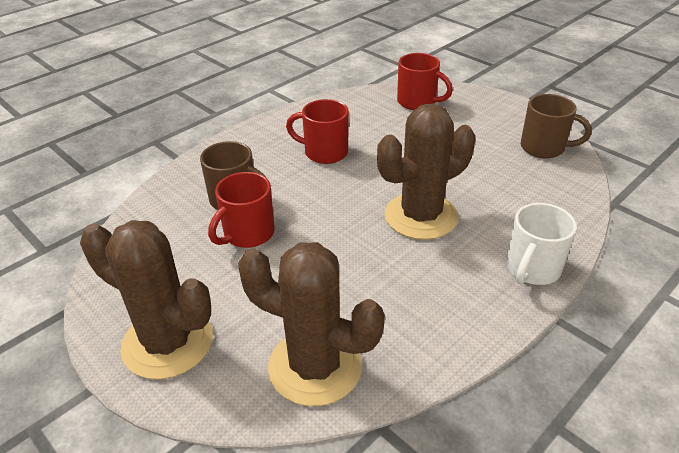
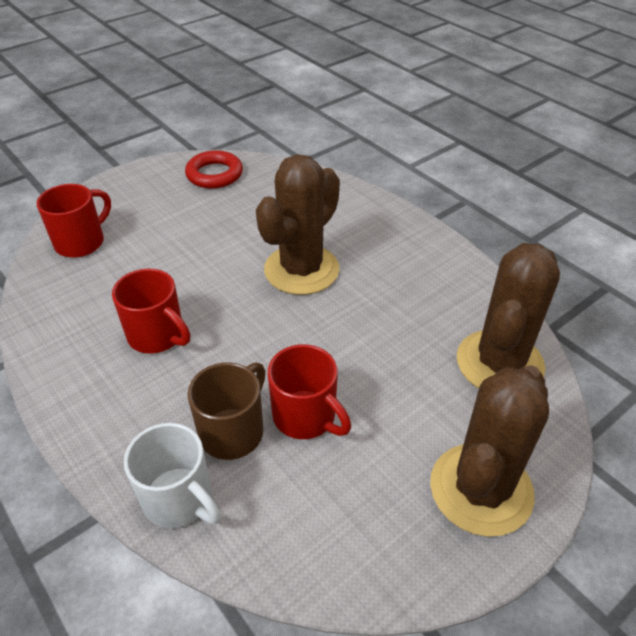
camera: 85 degrees left, 5 degrees up
red mug [286,99,349,164] -> red mug turned 75 degrees counterclockwise [112,268,190,354]
brown cactus [377,104,475,240] -> brown cactus turned 60 degrees clockwise [256,154,340,295]
white mug [506,203,577,285] -> white mug moved to [124,423,221,528]
brown mug [521,94,592,158] -> red ring [185,150,243,189]

